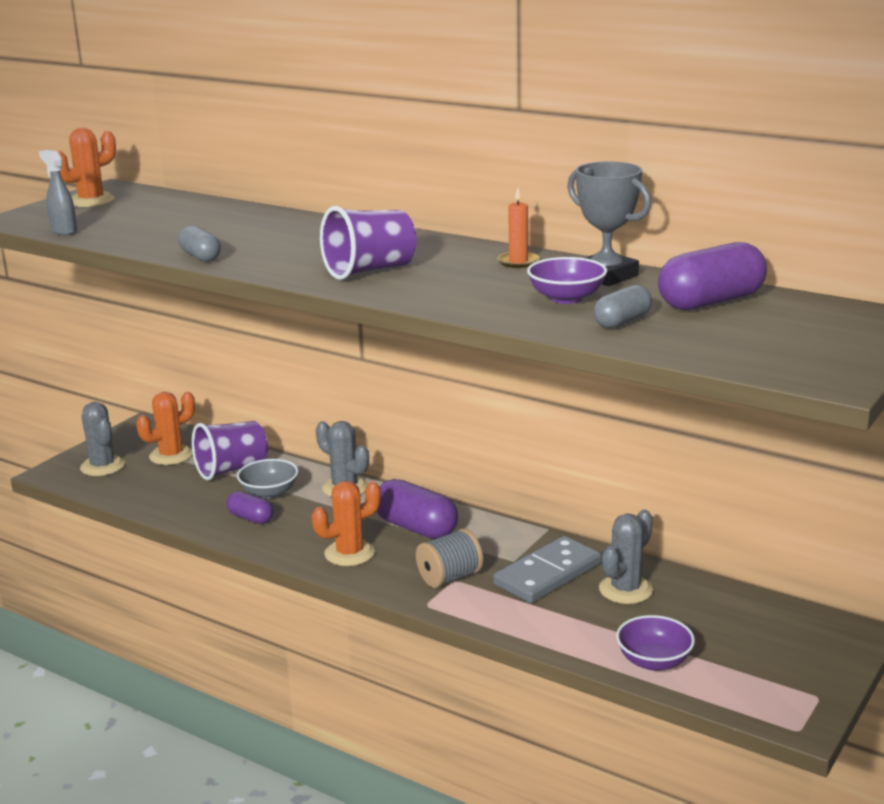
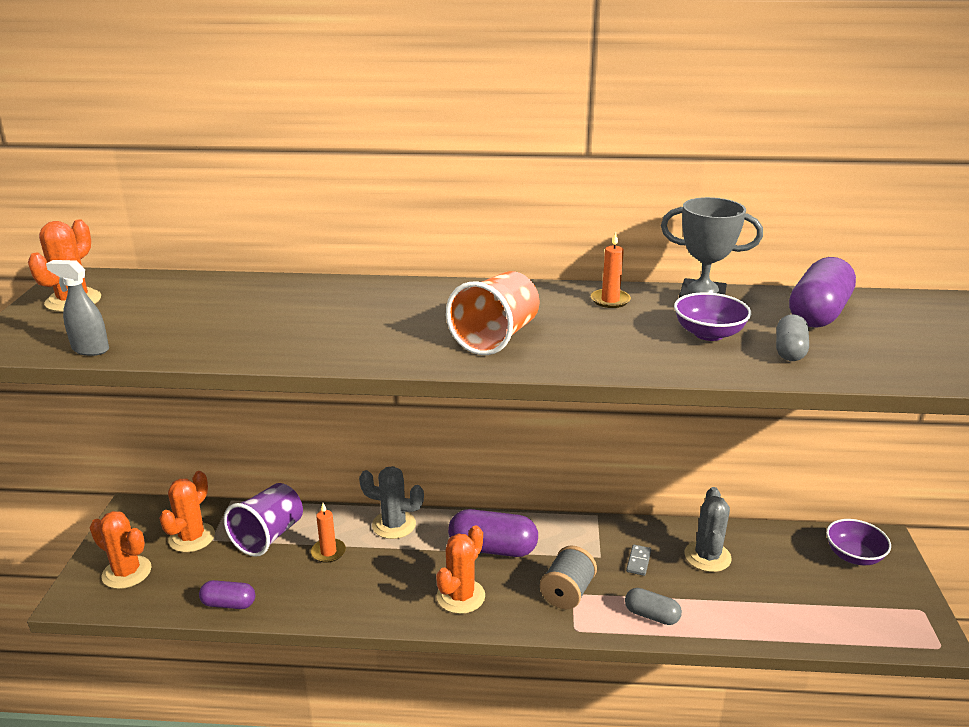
camera: 30 degrees left, 5 degrees up
grey cactus [80,402,125,476] -> orange cactus [90,511,152,589]
grey capsule [178,226,221,262] -> grey capsule moved to [625,588,682,625]
purple capsule [227,491,274,524] -> purple capsule moved to [199,580,255,609]
grey bowl [237,459,298,499] -> orange candle [311,503,346,563]
purple cup [320,206,417,280] -> orange cup [446,271,540,355]
grey domino [493,536,602,603] -> grey domino [626,545,651,576], size x0.41
purple bowl [616,615,695,671] -> purple bowl moved to [826,519,891,565]

